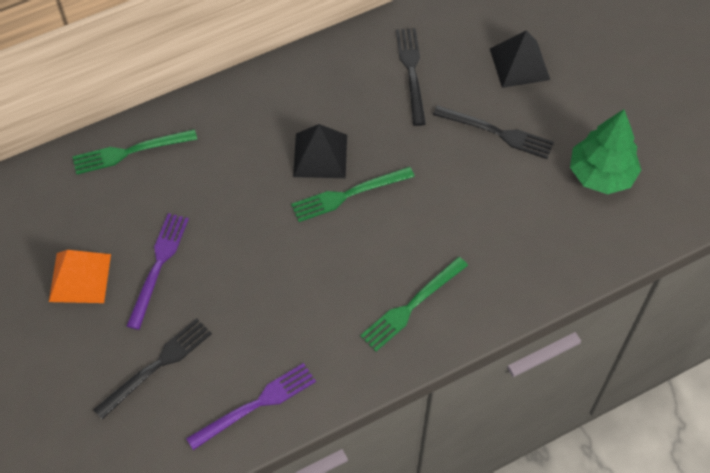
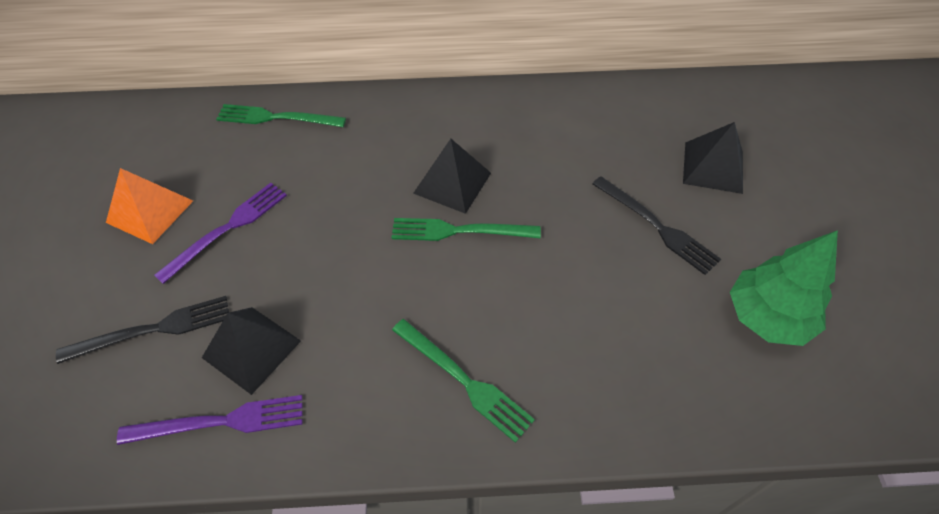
camera: 25 degrees right, 5 degrees down
green fork [360,257,468,351] -> green fork turned 120 degrees counterclockwise [392,319,535,443]
black fork [396,28,426,126] -> none
none -> black pyramid [202,307,301,395]

